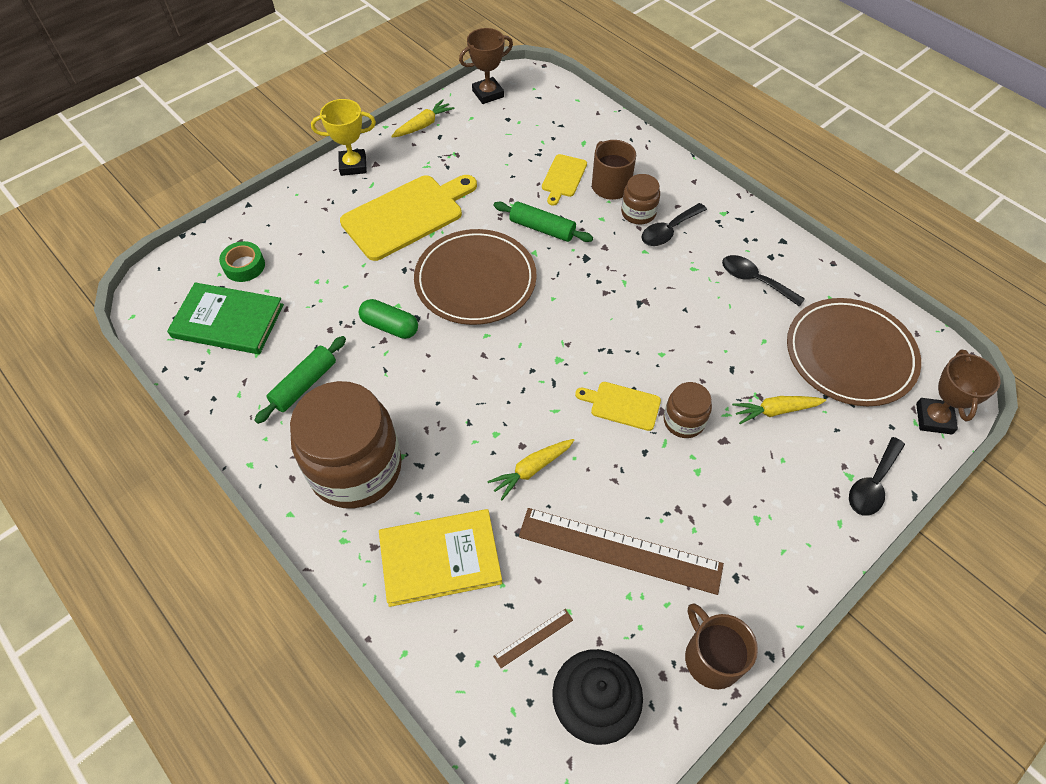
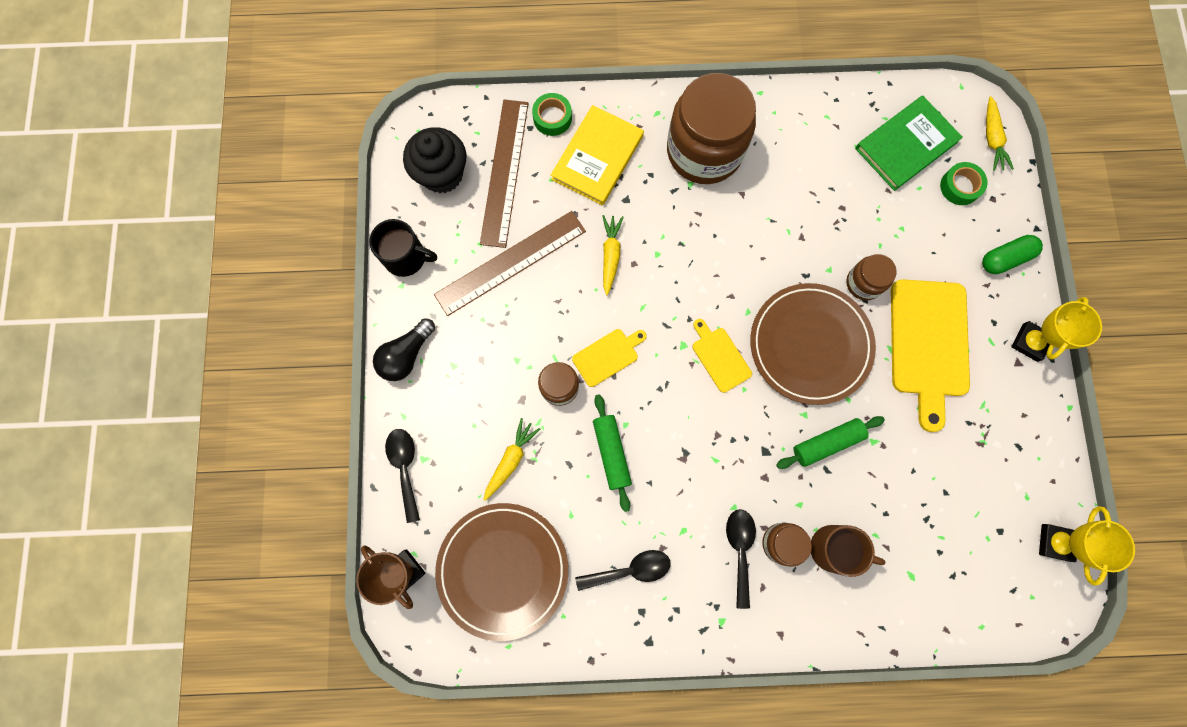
camera: 130 degrees right, 20 degrees up
green rolling pin [254,336,346,424] -> green rolling pin moved to [593,394,632,512]
green capsule [359,299,418,339] -> green capsule moved to [982,235,1043,274]
yellow carrot [391,99,455,138] -> yellow carrot moved to [986,96,1014,171]
brown trophy [459,28,513,104] -> yellow trophy [1039,506,1135,586]
brown ruler [493,609,573,668] -> brown ruler [480,99,529,248], size x2.48
yellow cutting board [542,154,587,206] -> yellow cutting board moved to [693,319,752,393]
brown mug [685,603,758,690] -> black mug [369,219,437,277]
none -> black light bulb [373,318,435,381]
none -> green tape [532,93,572,136]
none -> brown jar [846,254,897,300]

